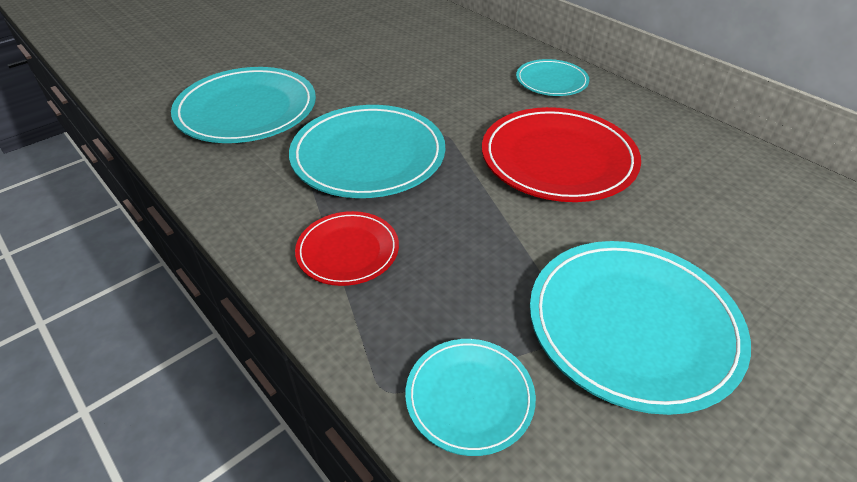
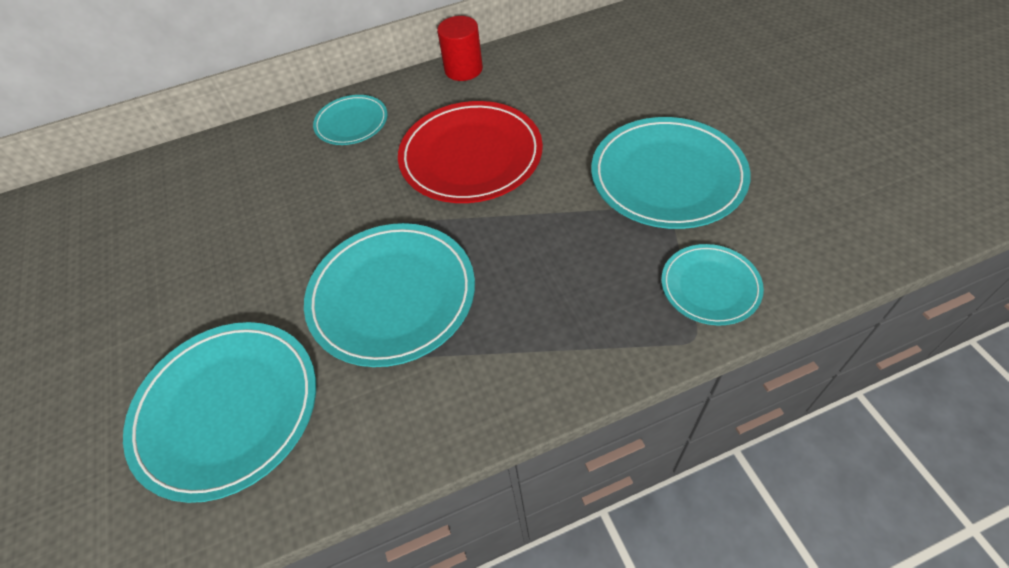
camera: 65 degrees left, 10 degrees up
red plate [295,211,399,286] -> none
none -> red cylinder [437,16,483,81]

